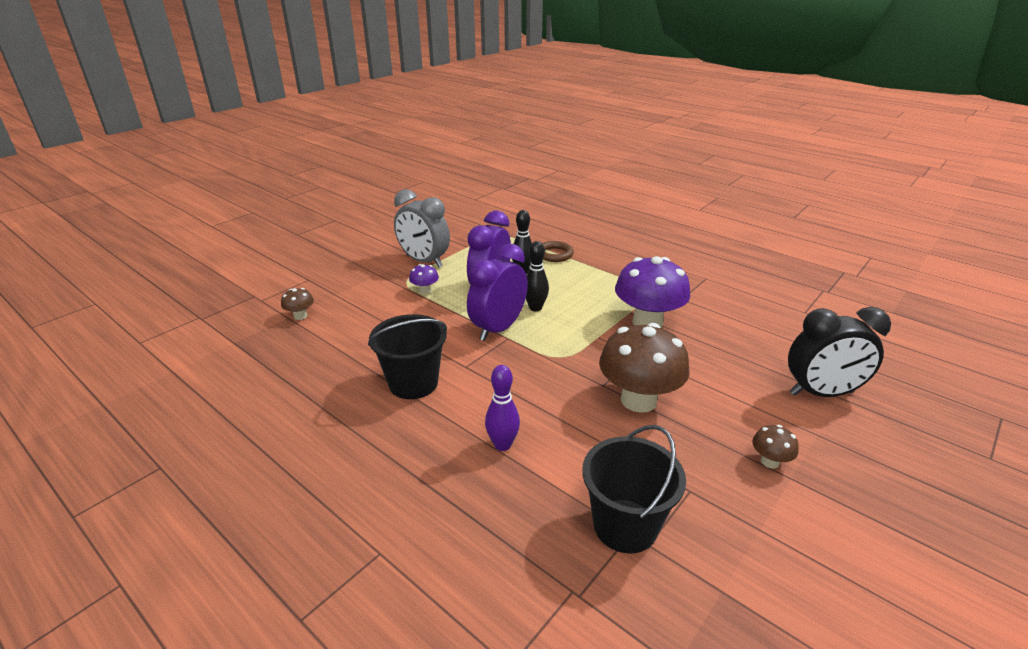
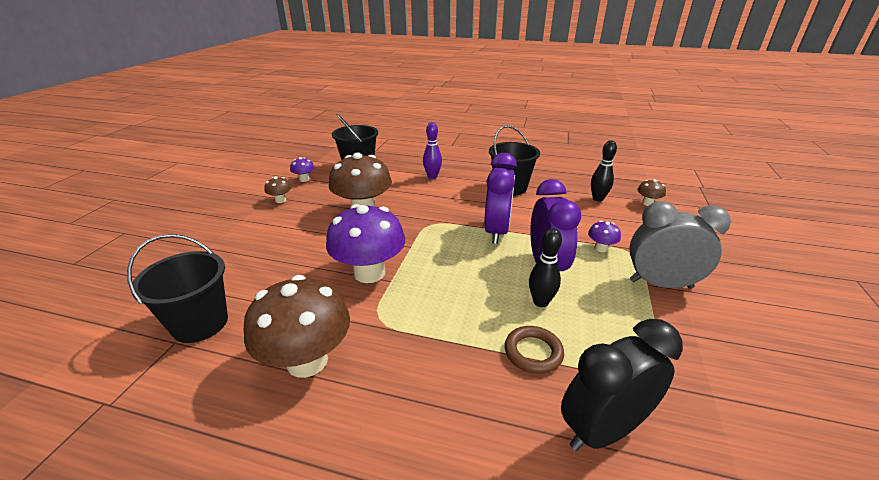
camera: 155 degrees right, 0 degrees up
black bowling pin [526,241,549,312] -> black bowling pin moved to [591,140,617,202]
black clock [788,307,891,397] -> black clock moved to [561,319,683,451]
none -> black bucket [127,234,228,343]
none -> brown mushroom [244,275,350,378]
none -> purple mushroom [290,157,315,182]

